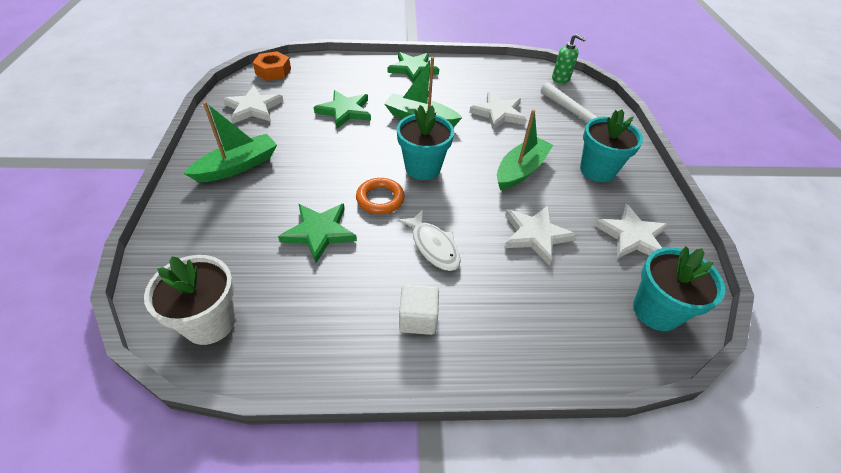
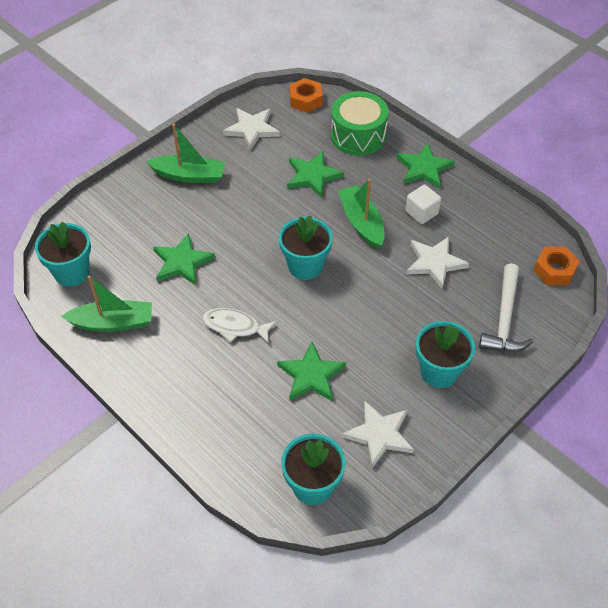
camera: 50 degrees right, 5 degrees up
white flower pot [144,255,235,345] -> turquoise flower pot [35,222,91,287]
orange ring [356,178,405,214] -> none
white fish [397,209,461,271] -> white fish turned 90 degrees clockwise [203,308,277,344]
white cube [399,284,439,335] -> white cube moved to [405,185,441,224]
green boat [497,110,553,190] -> green boat moved to [61,275,152,332]
white star [504,206,577,266] -> green star [277,342,346,401]
green soap dispenser [552,34,586,84] -> orange nut [534,247,579,285]
none -> green drum [331,91,389,156]

